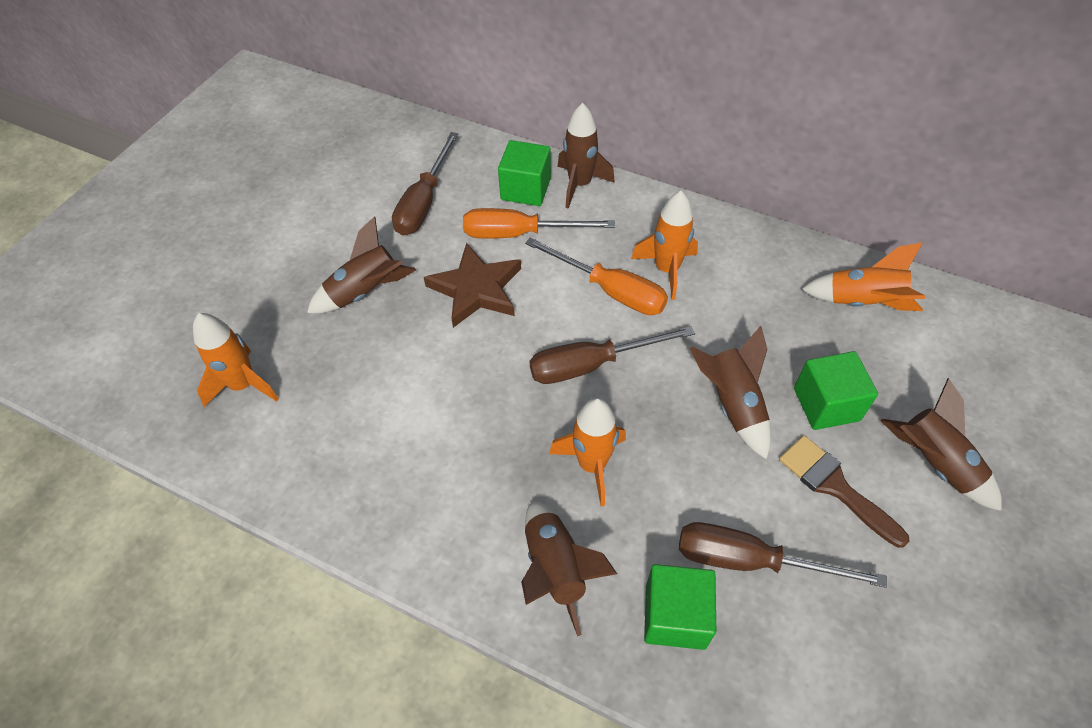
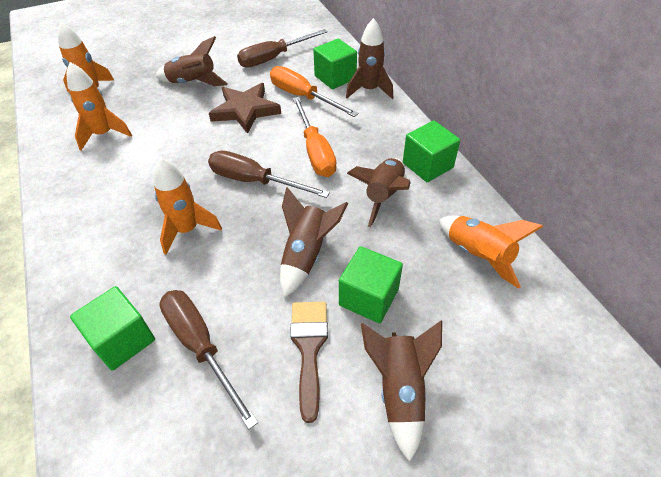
camera: 40 degrees right, 5 degrees down
brown rocket [521,500,617,636] -> brown rocket moved to [347,158,411,227]
orange rocket [631,191,698,300] -> orange rocket moved to [67,62,132,150]
none -> green cube [403,121,460,182]

